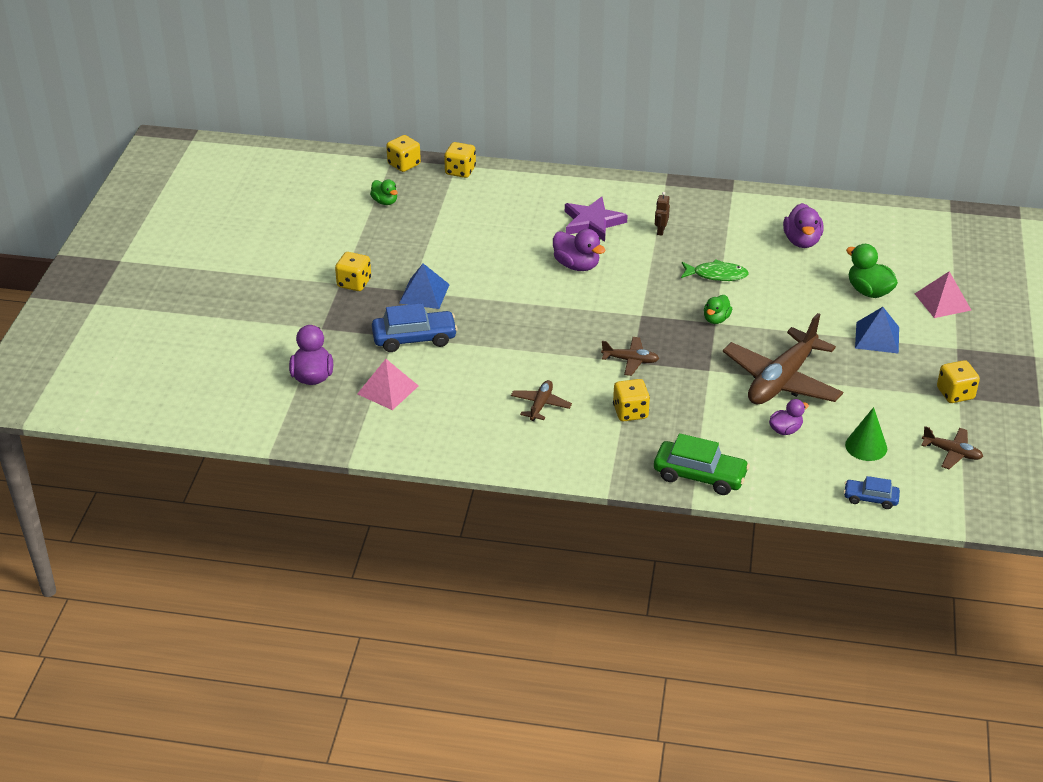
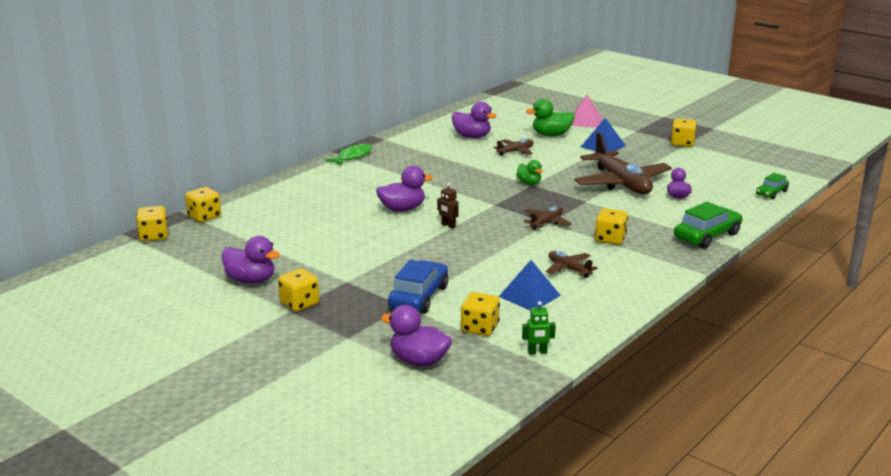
camera: 60 degrees left, 15 degrees down
pink pyramid [357,359,418,410] -> yellow dice [461,292,500,336]
green duck [370,179,398,205] -> none
blue pyramid [399,263,450,309] -> blue pyramid moved to [498,260,561,311]
purple star [565,197,628,242] -> none
brown robot [655,192,670,236] -> brown robot moved to [437,183,459,229]
green fish [681,259,749,281] -> green fish moved to [325,143,372,166]
blue car [844,476,900,509] -> green car [756,173,789,199]
green cone [845,407,887,461] -> none
brown plane [921,426,983,469] -> brown plane moved to [493,139,534,156]
none -> purple duck [222,236,280,284]
none -> green robot [522,301,556,354]

